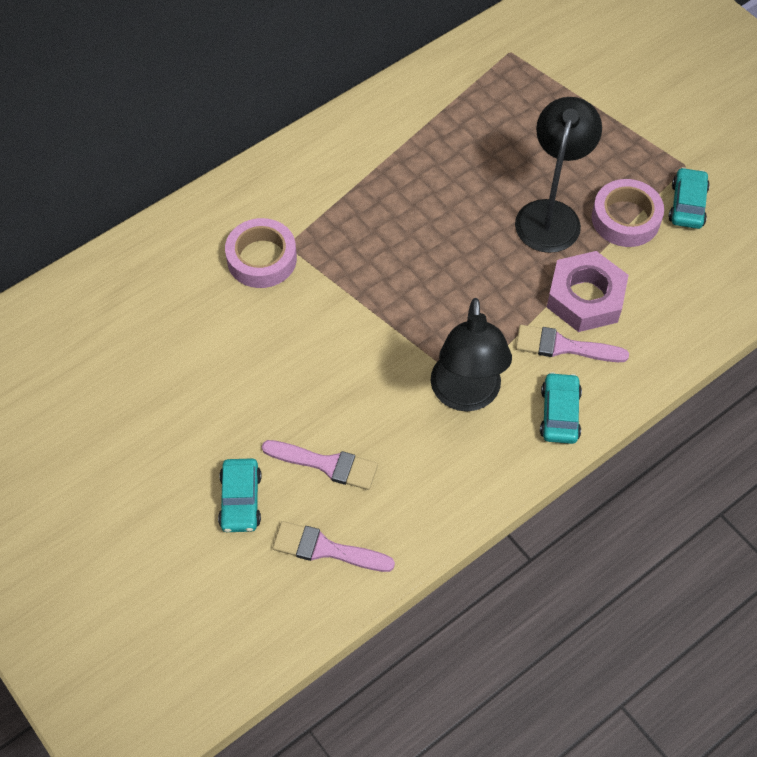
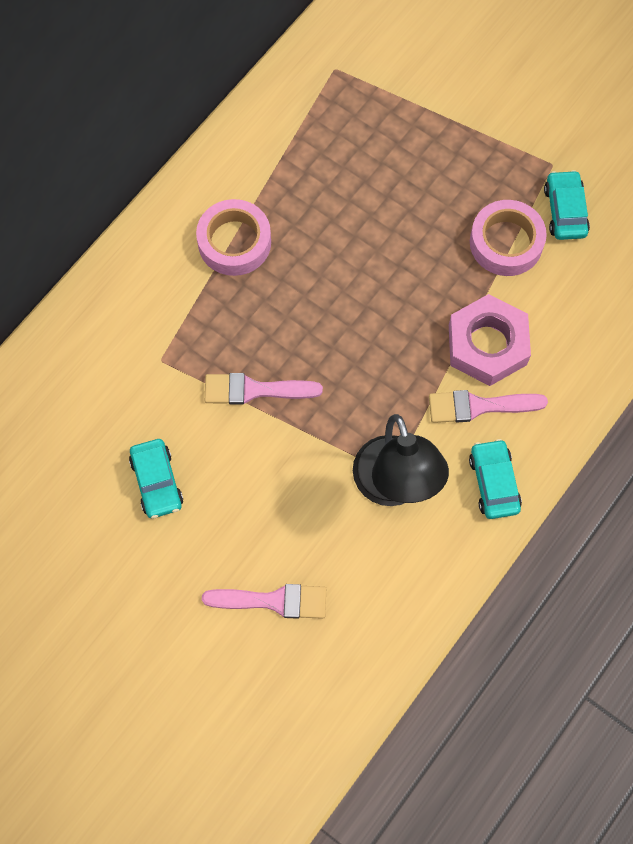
camera: 15 degrees left, 10 degrees up
turquoise car [218,458,261,532] -> turquoise car moved to [129,439,183,519]
pink tape [225,218,297,288] -> pink tape moved to [196,199,271,276]
pink brush [273,521,395,572] -> pink brush moved to [205,373,323,405]
black lamp [515,97,602,253] -> none

